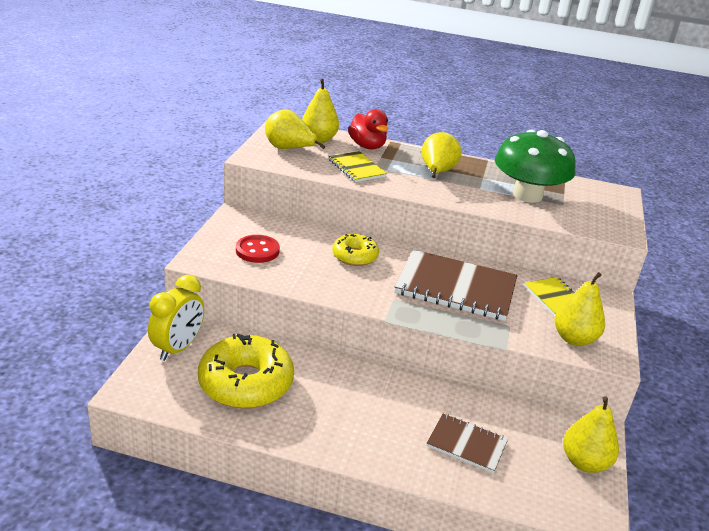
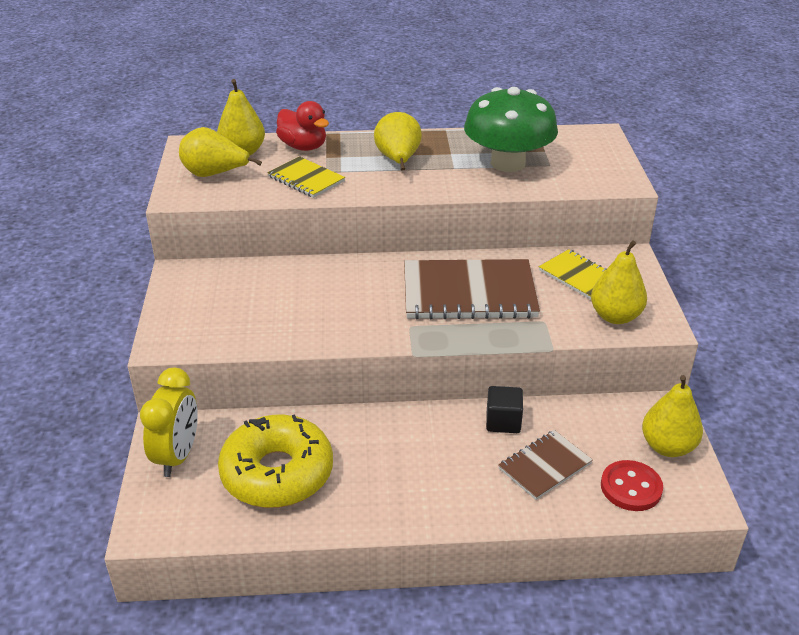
camera: 15 degrees left, 5 degrees up
red button [236,235,280,263] -> red button moved to [601,460,663,511]
yellow donut [332,234,379,266] -> none
brown notebook [426,414,508,473] -> brown notebook turned 45 degrees counterclockwise [498,430,593,500]
none -> black cube [486,386,523,433]

